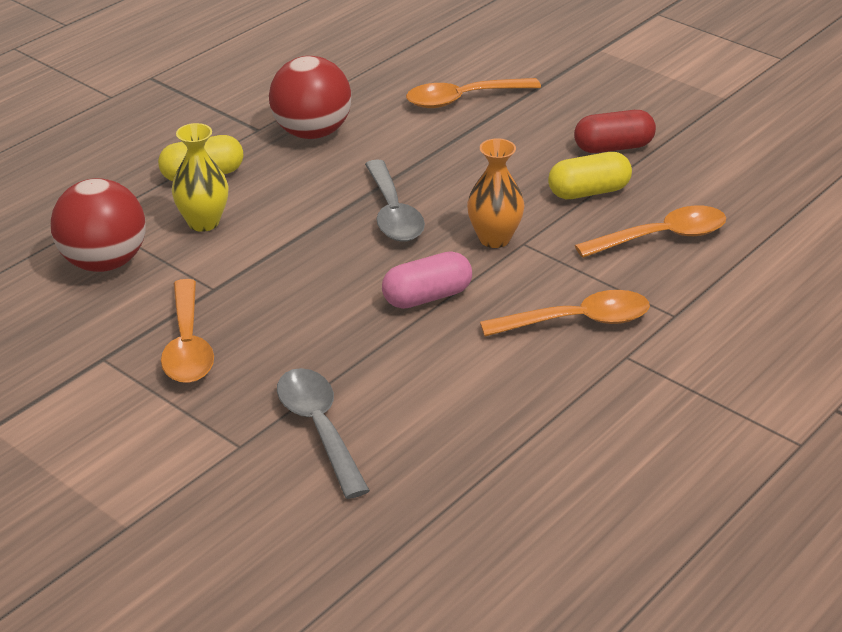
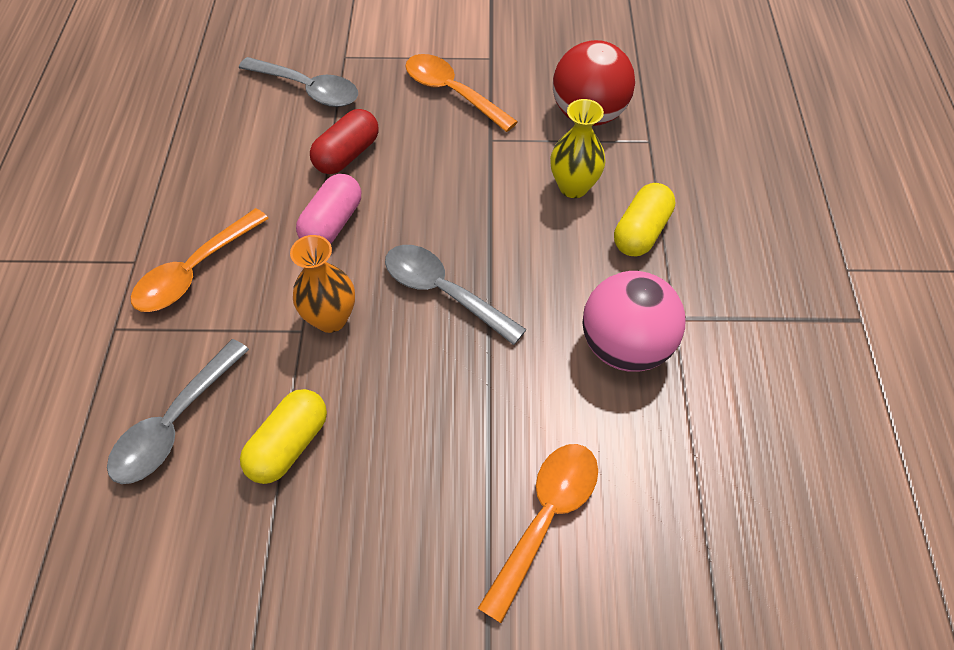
camera: 140 degrees right, 20 degrees up
red ball [269,56,351,139] -> pink ball [582,271,686,372]
red capsule [574,110,656,153] -> red capsule moved to [310,109,379,174]
orange spoon [575,206,726,258] -> grey spoon [107,339,249,484]

